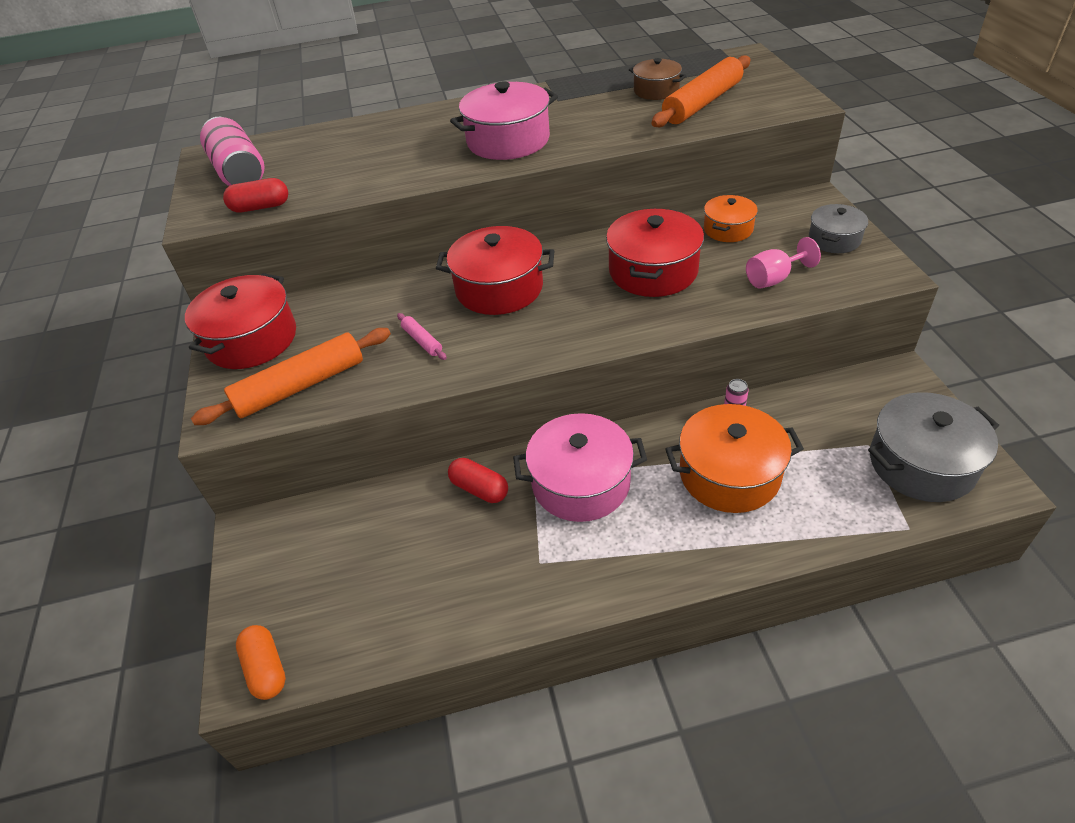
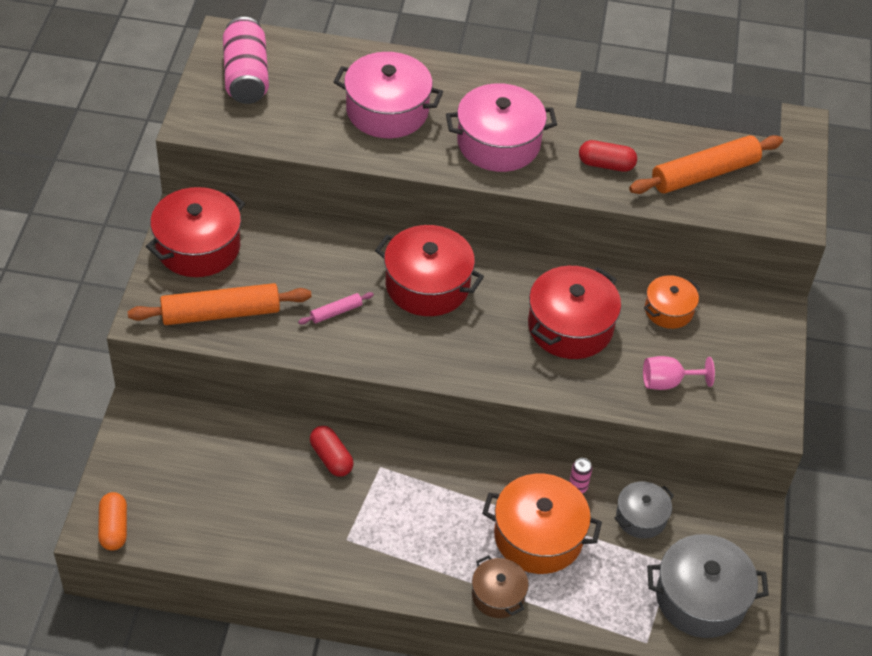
camera: 15 degrees right, 5 degrees up
red capsule [223,178,288,213] -> red capsule moved to [579,140,637,172]
pink rolling pin [397,313,447,360] -> pink rolling pin turned 75 degrees clockwise [298,292,374,324]
pink pot [513,413,647,522] -> pink pot moved to [334,52,443,138]
brown pot [629,58,686,100] -> brown pot moved to [472,555,529,618]
grey pot [809,204,868,253] -> grey pot moved to [614,481,674,539]

